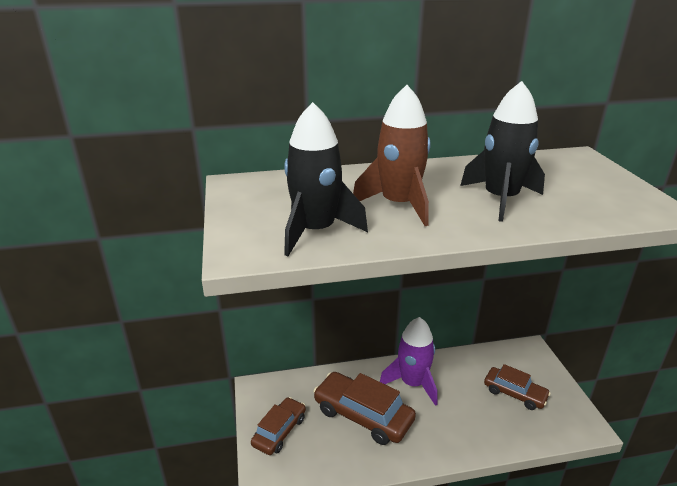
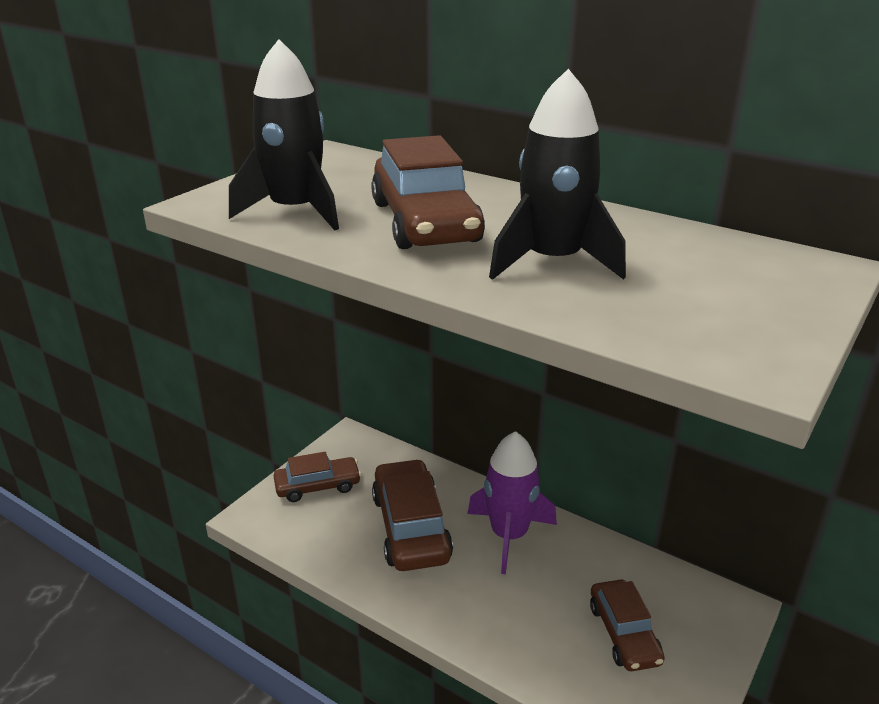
camera: 45 degrees right, 0 degrees up
brown rocket [353,85,430,226] -> brown car [371,135,485,249]

